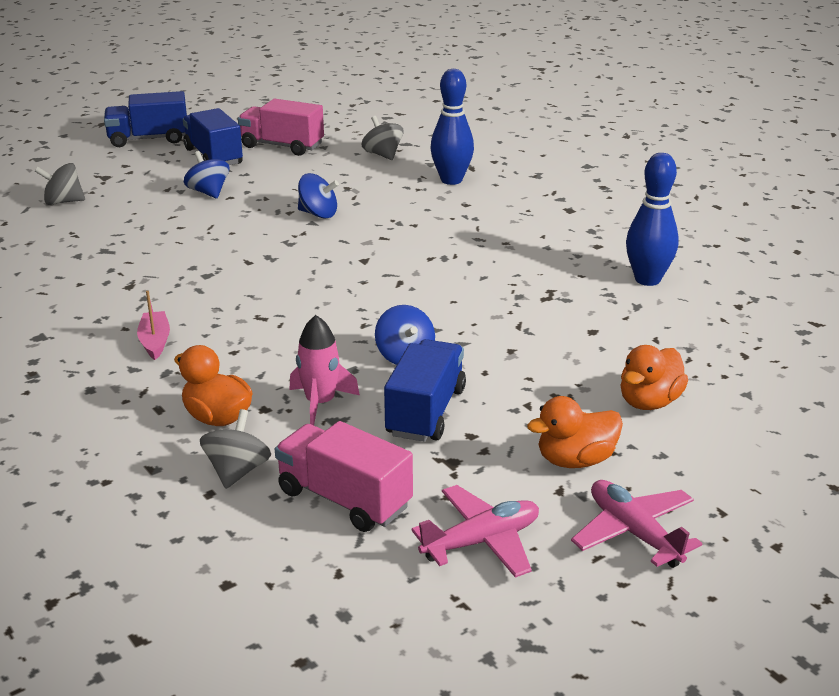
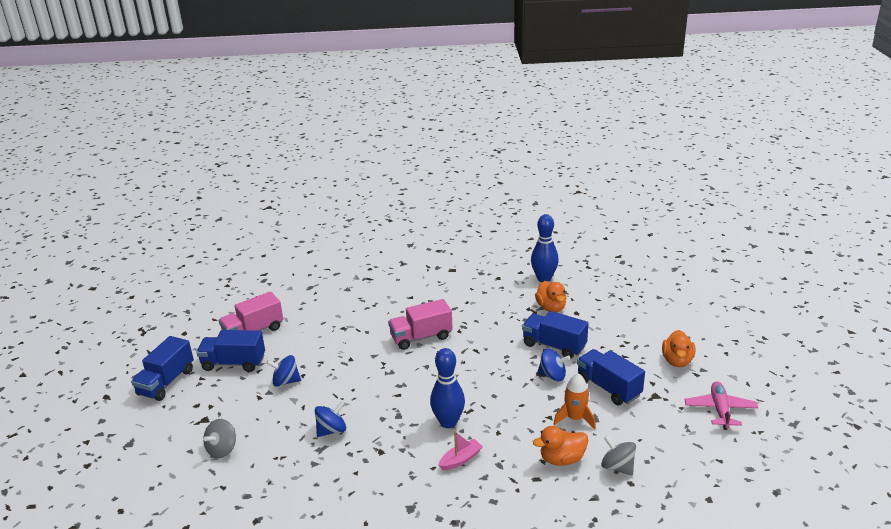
camera: 55 degrees left, 0 degrees up
pink boat [137,291,170,360] -> pink boat turned 120 degrees clockwise [438,431,483,470]
pink truck [275,421,413,532] -> pink truck moved to [388,299,453,350]
pink rocket [289,315,360,425] -> orange rocket [554,373,596,430]
blue spinning top [298,173,339,219] -> blue spinning top moved to [315,401,346,437]
grey spinning top [362,116,403,160] -> none
blue bowling pin [431,69,474,185] -> blue bowling pin moved to [430,348,465,428]
pink plane [571,480,702,568] -> none
orange duck [621,345,688,410] -> orange duck moved to [535,281,566,312]
none -> blue truck [522,311,589,359]

